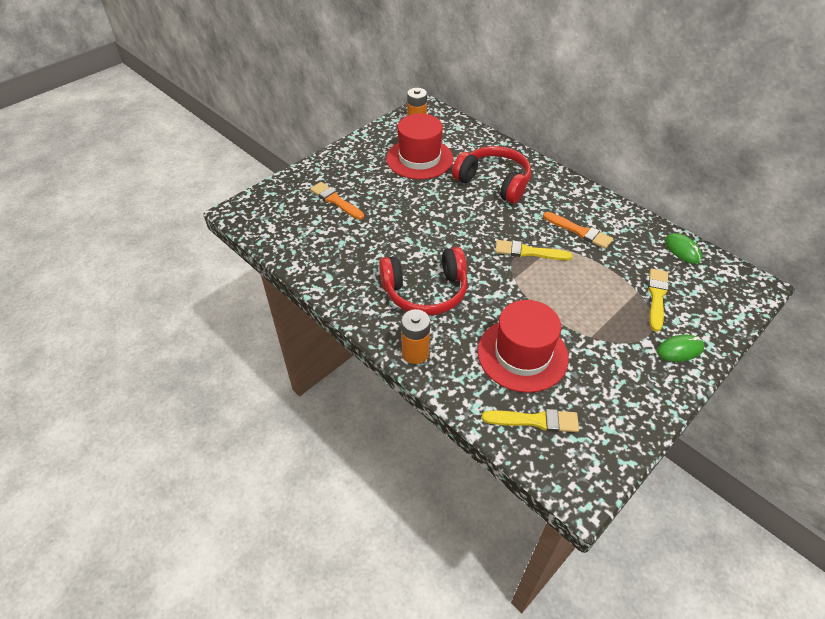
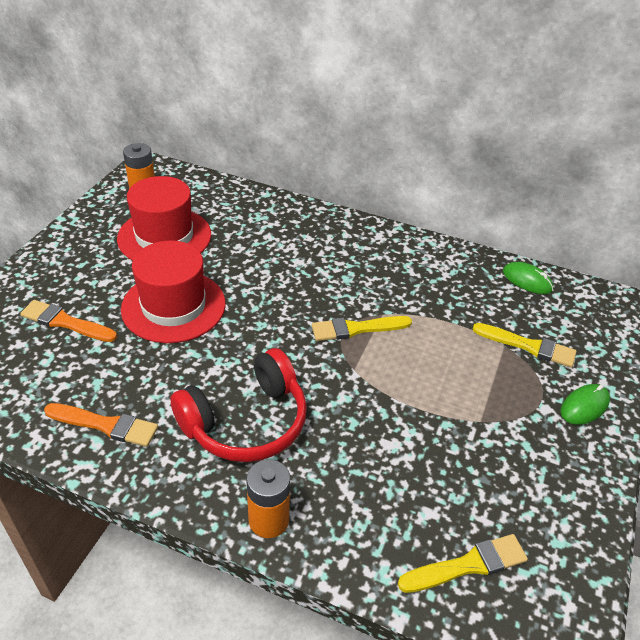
camera: 25 degrees left, 5 degrees down
red headphones [452,146,531,204] -> none
red hat [478,300,569,393] -> red hat moved to [121,241,226,343]
orange brush [543,212,613,249] -> orange brush moved to [44,403,158,447]
yellow brush [648,268,669,332] -> yellow brush turned 120 degrees clockwise [472,323,576,367]

